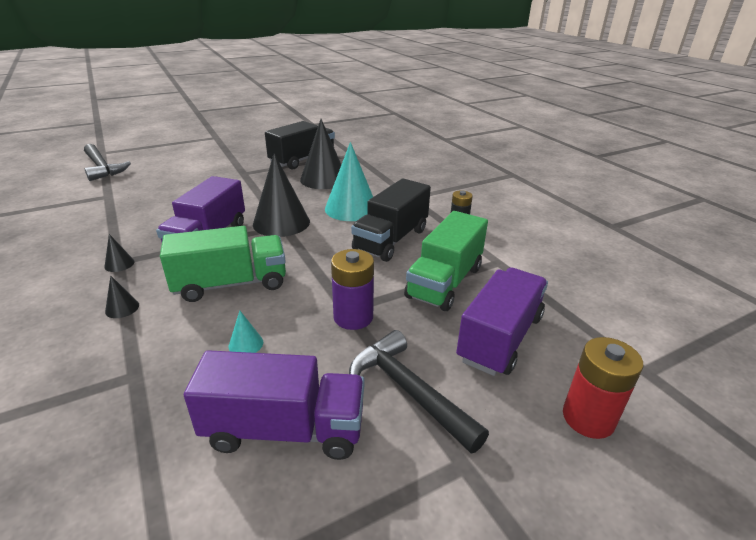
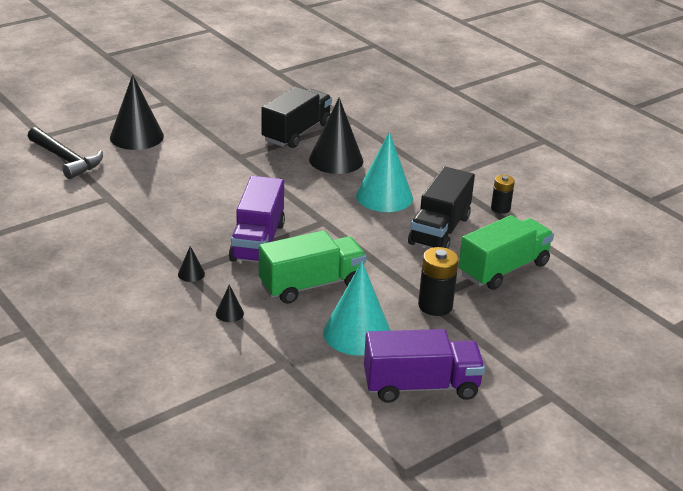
camera: 10 degrees left, 0 degrees up
turquoise cone [229,311,263,353] -> turquoise cone [323,262,391,356], size x2.40
black cone [253,153,310,237] -> black cone moved to [110,74,164,150]
purple battery [331,249,374,330] -> black battery [418,247,459,316]
black hammer [349,330,489,453] -> none
green truck [404,211,488,311] -> green truck turned 150 degrees counterclockwise [459,215,554,290]
purple truck [456,268,548,376] -> none
red battery [563,337,643,439] -> none

